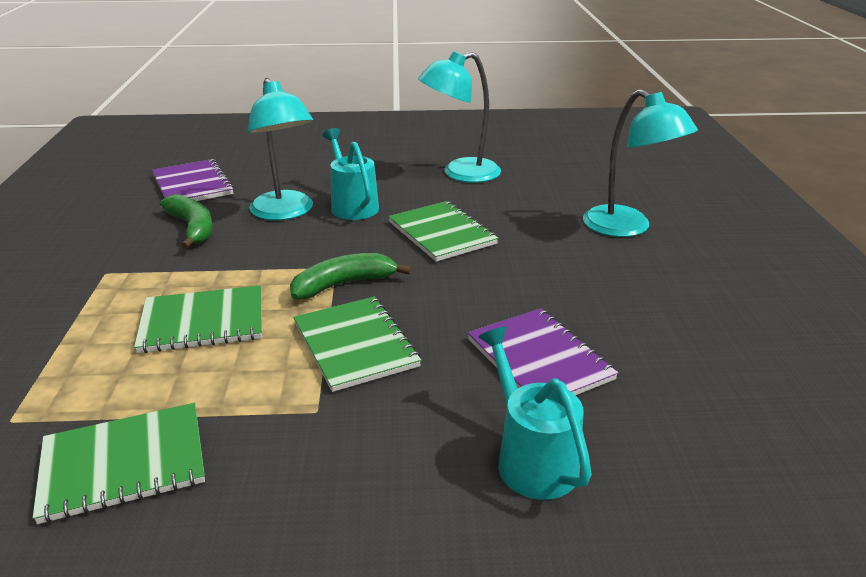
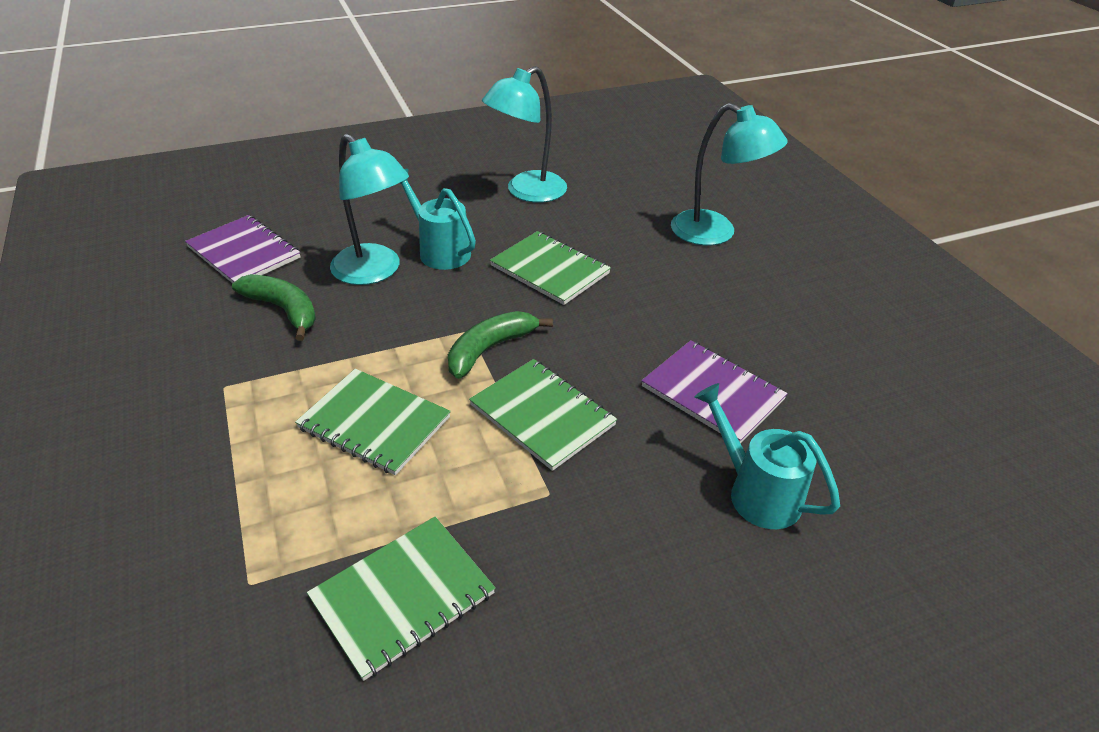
camera: 20 degrees left, 10 degrees up
green notebook [134,285,262,353] -> green notebook turned 60 degrees clockwise [295,369,451,475]

